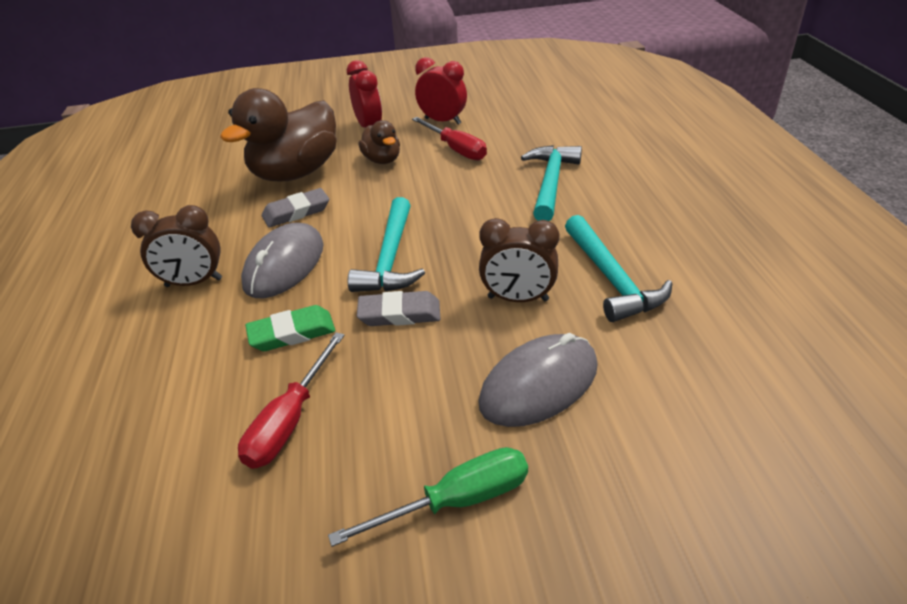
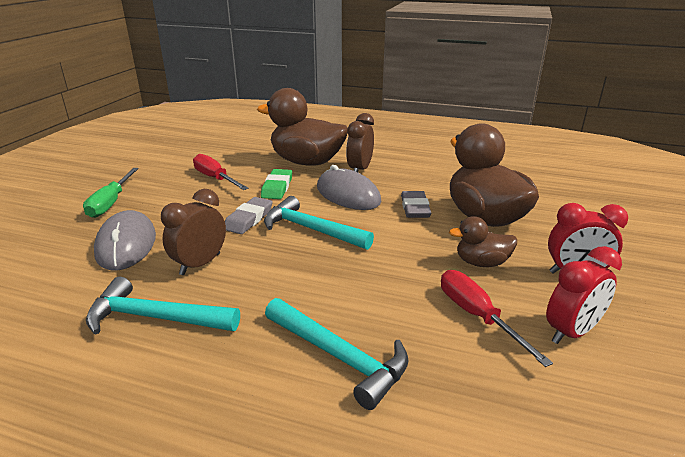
camera: 115 degrees right, 10 degrees down
red screwdriver [412,117,487,161] -> red screwdriver turned 75 degrees clockwise [441,270,553,367]
none -> brown duck [257,88,348,166]

